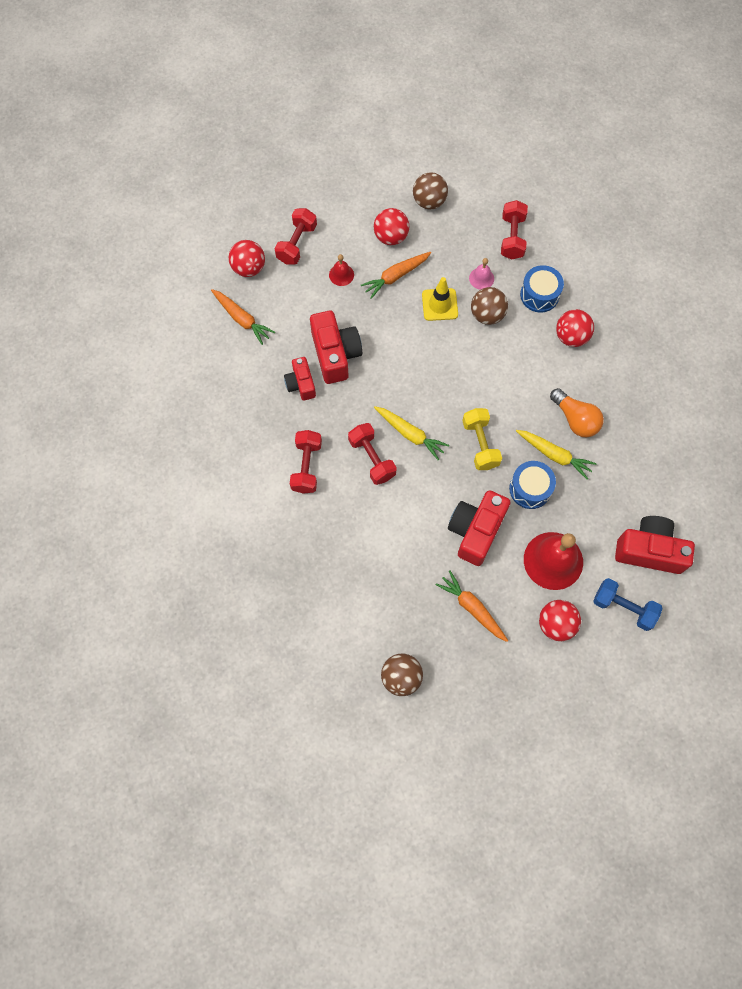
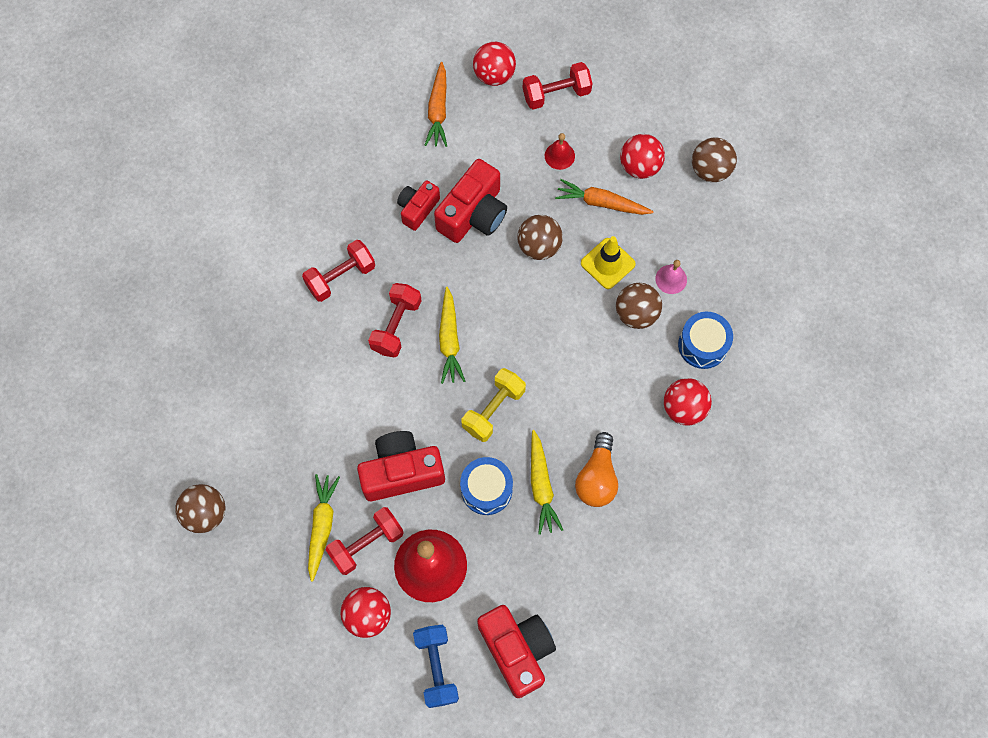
camera: 50 degrees right, 0 degrees up
orange carrot [436,571,508,642] -> yellow carrot [308,474,340,582]
red dumbbell [501,200,528,260] -> red dumbbell moved to [326,507,404,575]
none -> brown ball [518,215,563,260]

